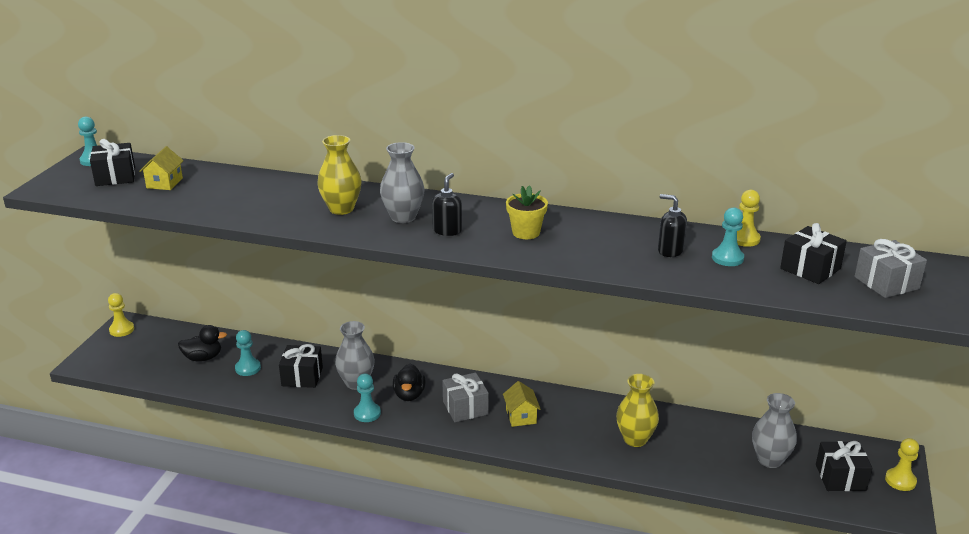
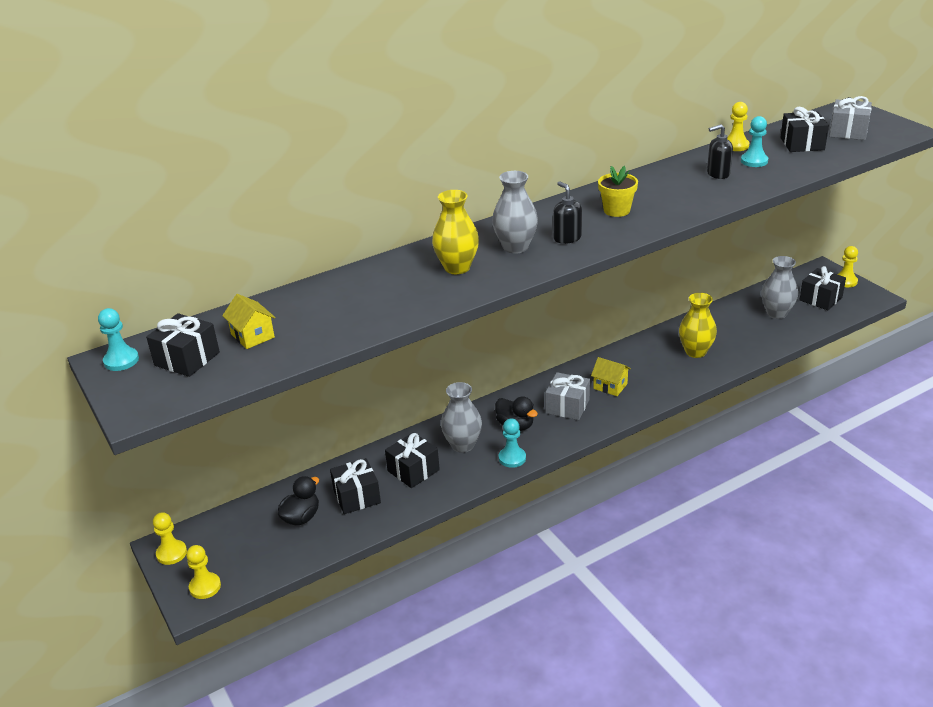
camera: 45 degrees left, 5 degrees up
turquoise pawn [235,330,261,376] -> black gift [330,458,381,514]
none -> yellow pawn [186,545,221,599]

